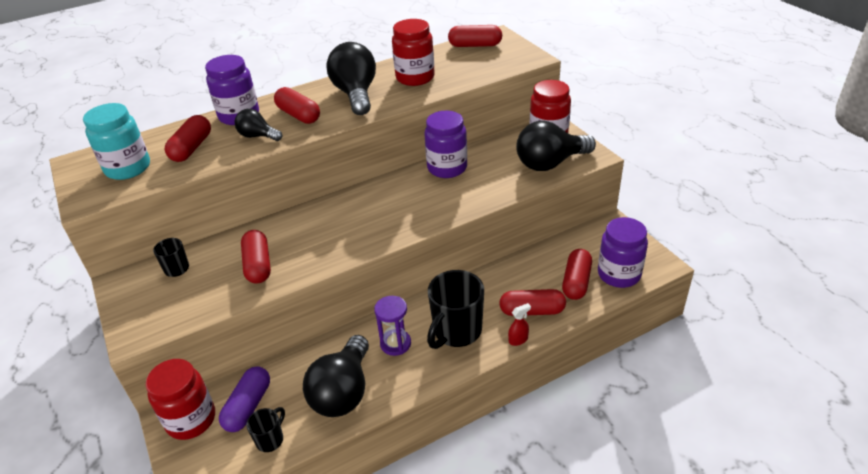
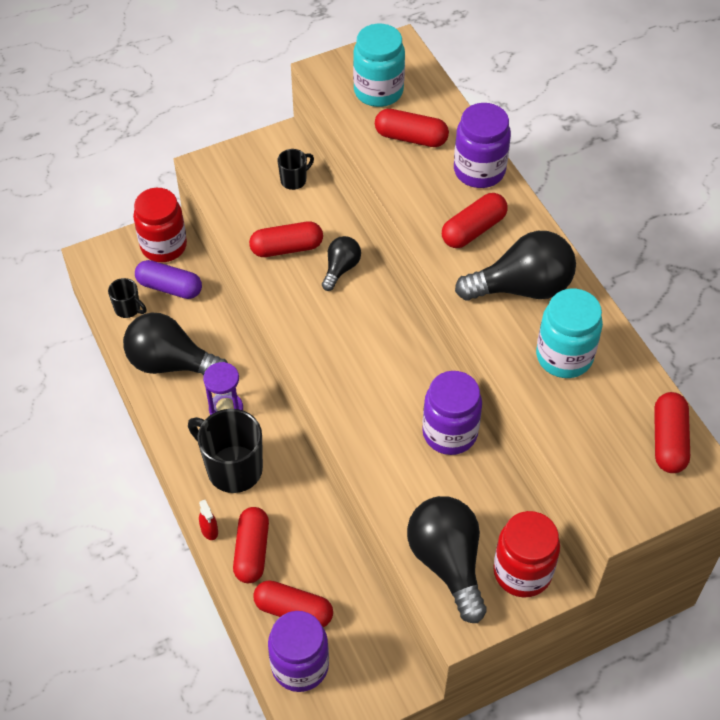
camera: 90 degrees right, 15 degrees up
black light bulb [235,109,282,141] -> black light bulb moved to [322,236,361,291]
red jar [392,19,435,86] -> turquoise jar [536,289,603,378]

